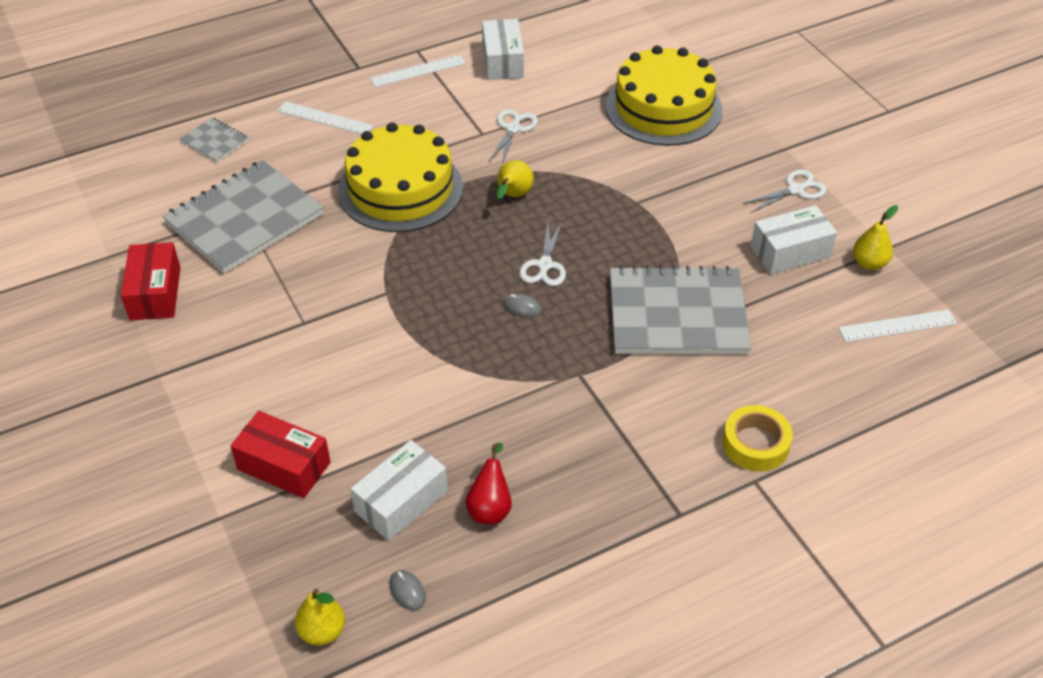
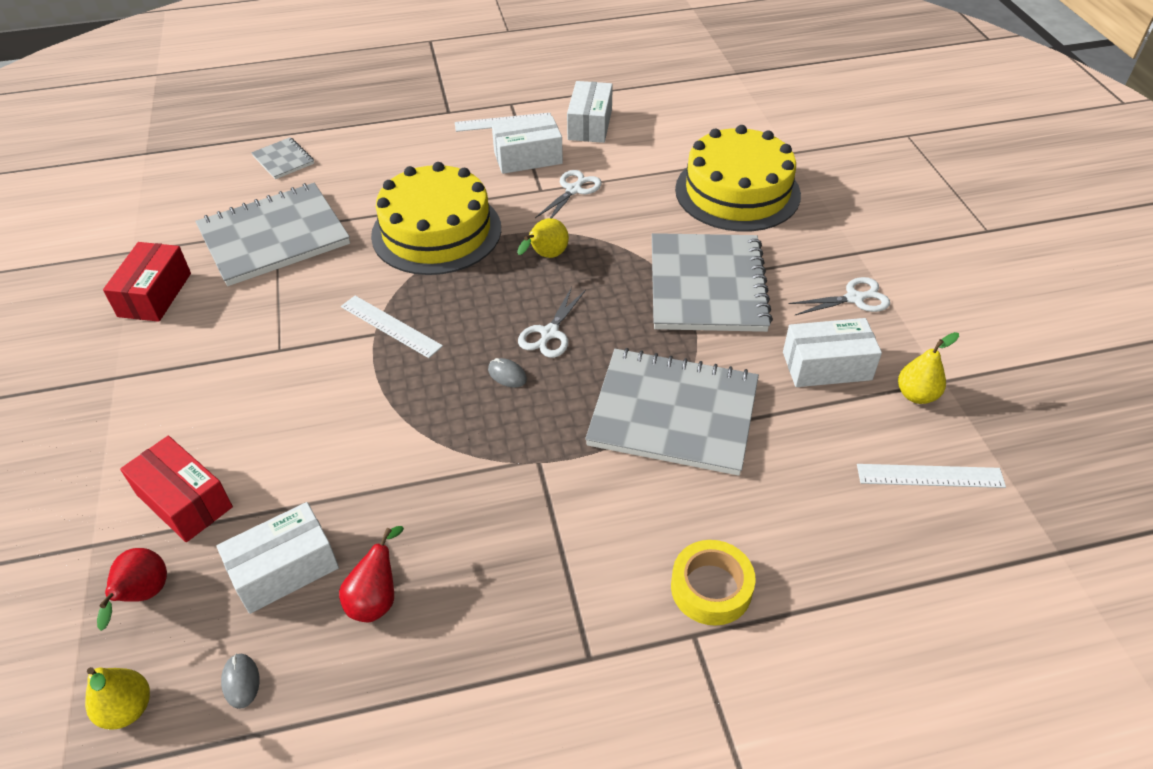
camera: 15 degrees right, 0 degrees up
white ruler [277,101,374,135] -> white ruler moved to [341,296,443,358]
none -> red pear [97,548,167,631]
none -> white box [492,116,563,174]
none -> grey notebook [652,233,773,332]

